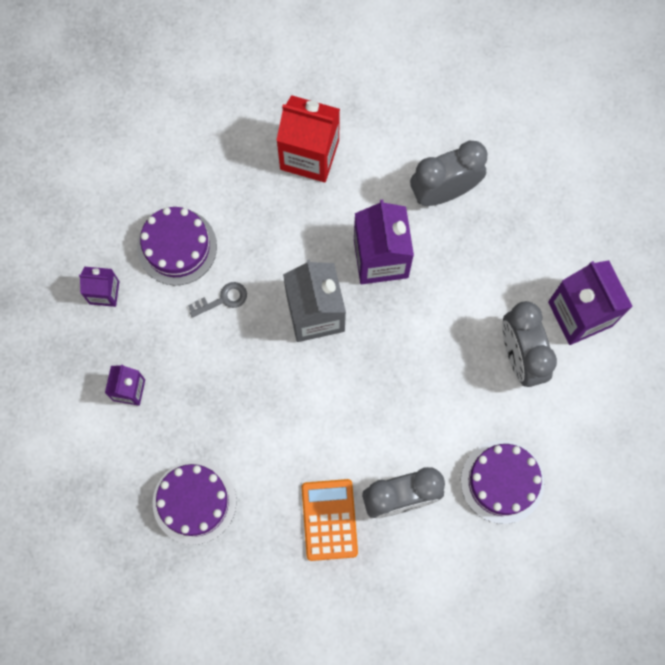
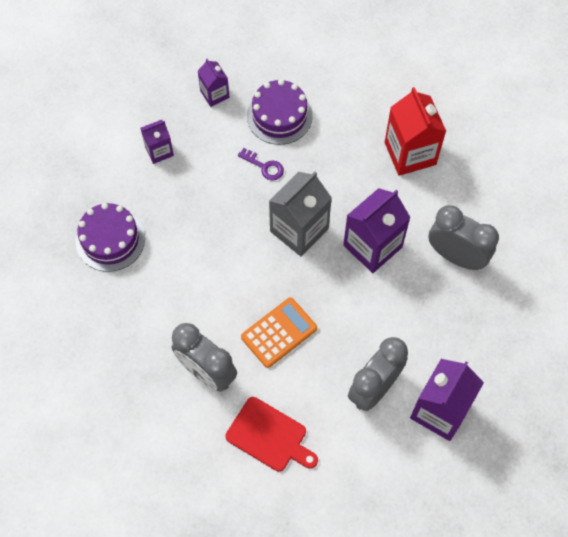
camera: 55 degrees right, 10 degrees down
grey key [188,282,247,317] -> purple key [238,148,284,180]
orange calculator [302,479,358,561] -> orange calculator moved to [241,297,317,368]
purple cake [461,440,544,524] -> red cutting board [226,397,318,472]

